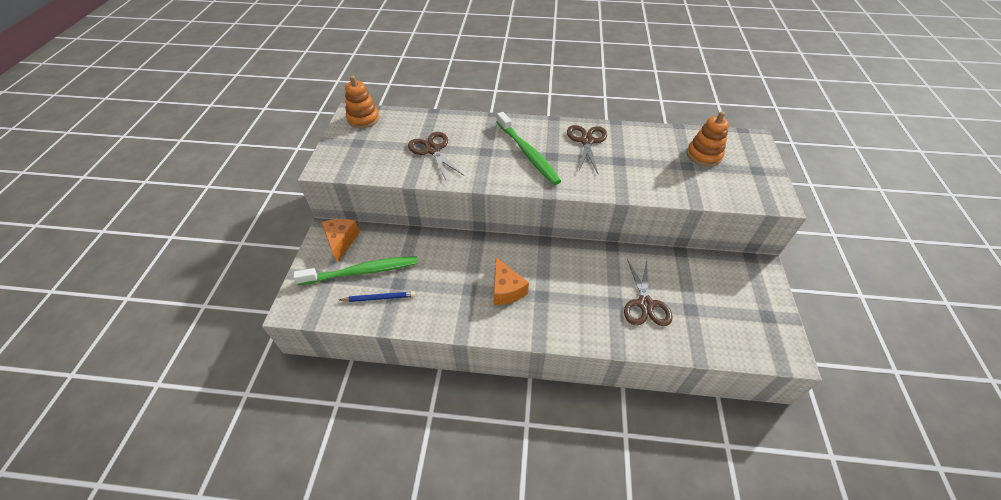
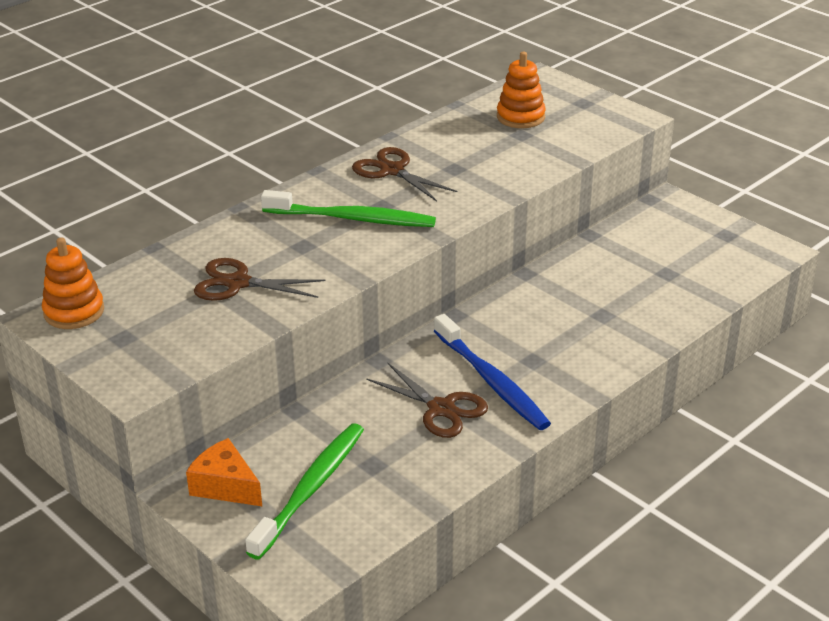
camera: 50 degrees left, 15 degrees down
blue pencil [339,291,415,302] -> none
orange cheese [494,257,529,305] -> blue toothbrush [434,314,551,430]
brown scissors [624,259,673,326] -> brown scissors moved to [366,362,488,438]

